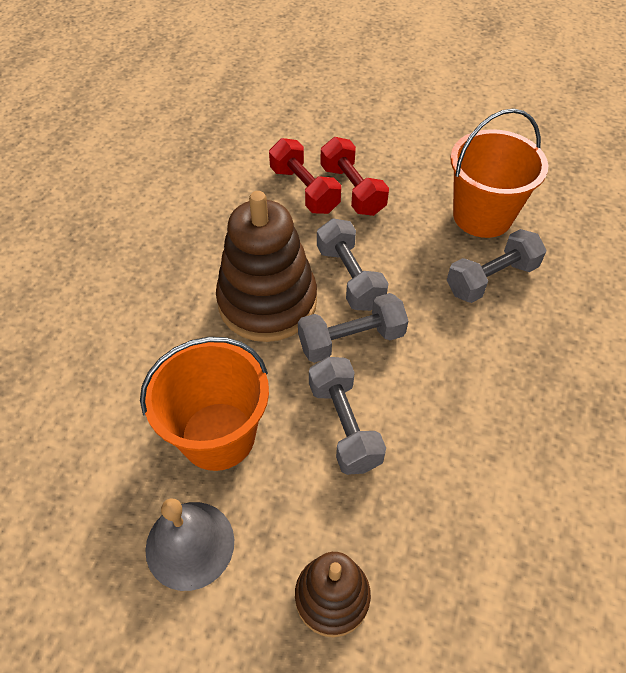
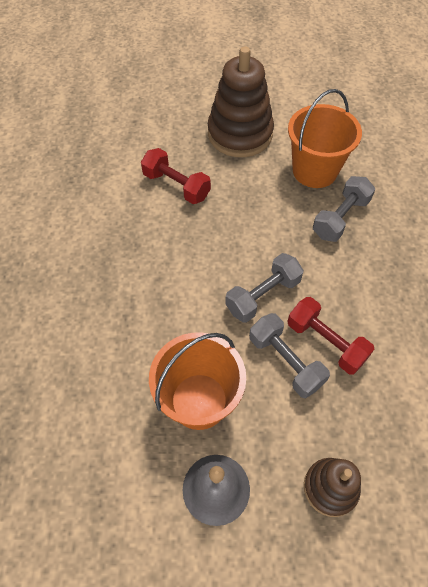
camera: 20 degrees left, 5 degrees up
brown stacking toy [216,191,317,342] -> brown stacking toy moved to [208,46,274,157]
grey dumbbell [317,218,389,311] -> none
red dumbbell [321,137,389,216] -> red dumbbell moved to [287,297,374,375]

